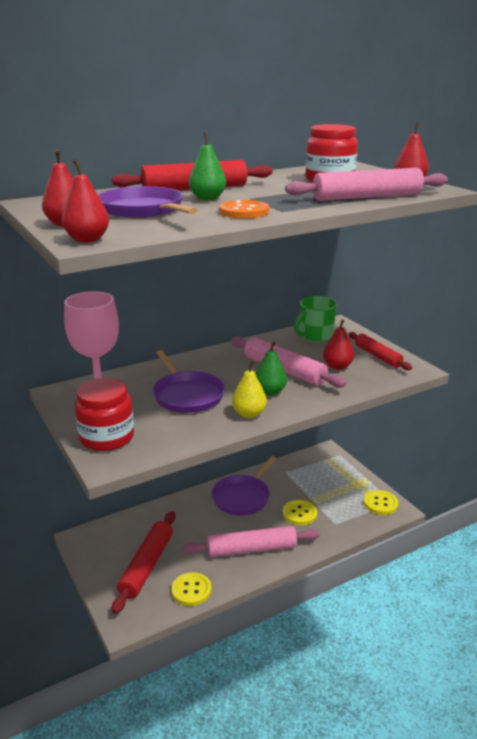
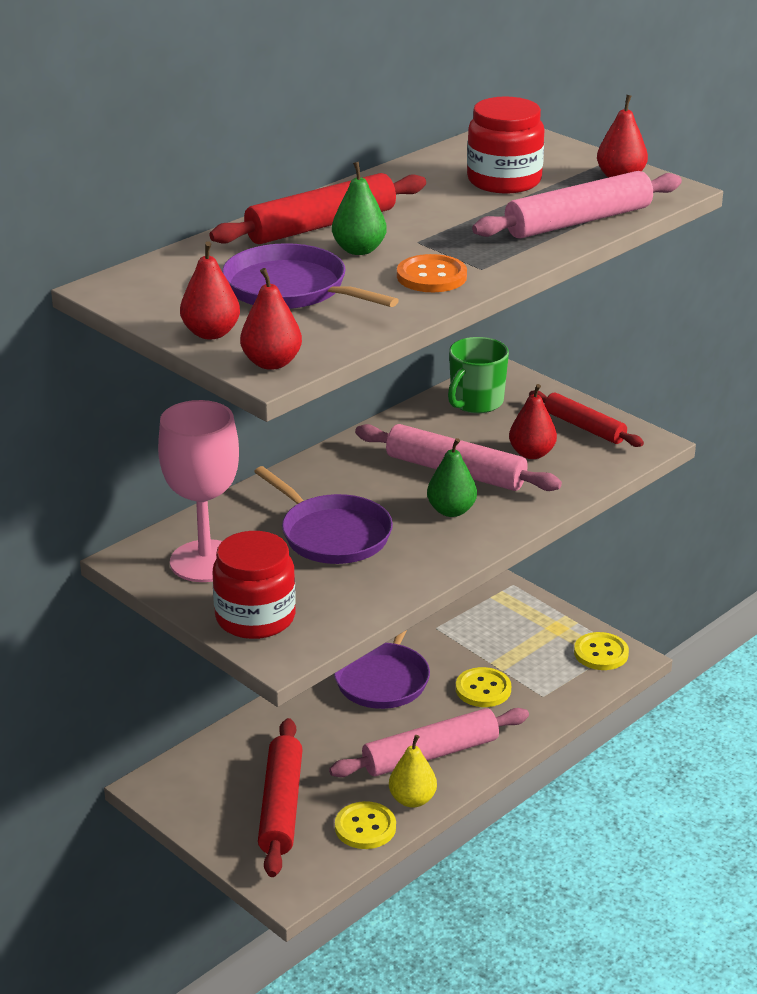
camera: 15 degrees left, 5 degrees up
yellow pear [232,361,267,418] -> yellow pear moved to [389,735,437,808]

